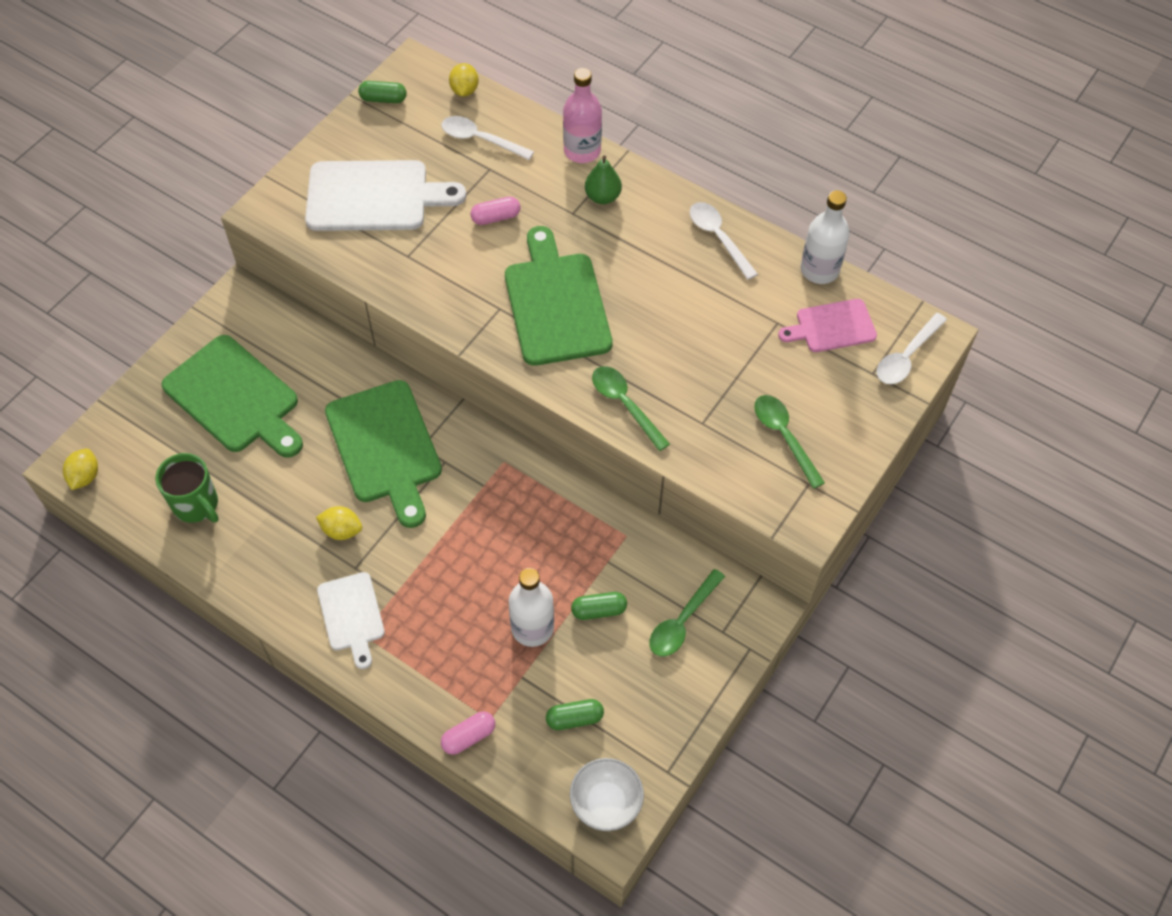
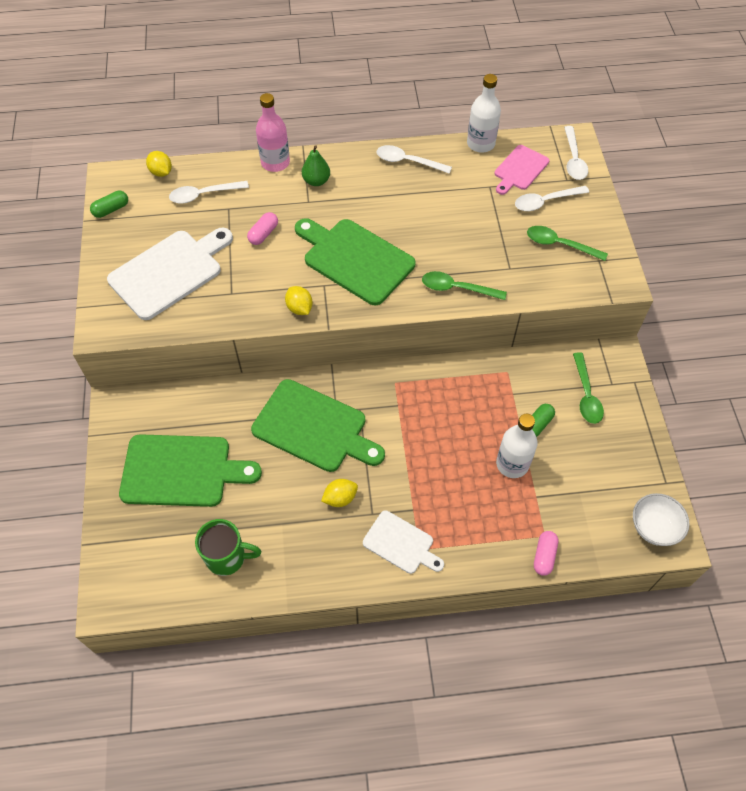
camera: 40 degrees left, 0 degrees up
yellow lemon [63,448,98,490] -> yellow lemon moved to [285,286,313,315]
green capsule [546,699,604,730] -> none
none -> white spoon [515,186,589,211]

